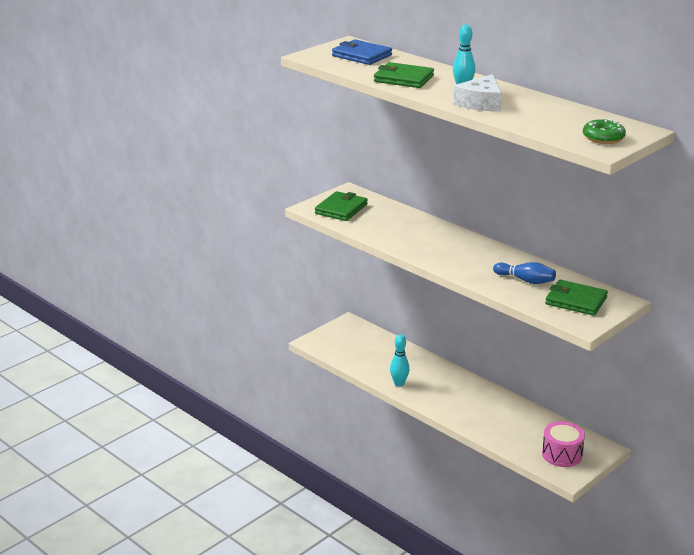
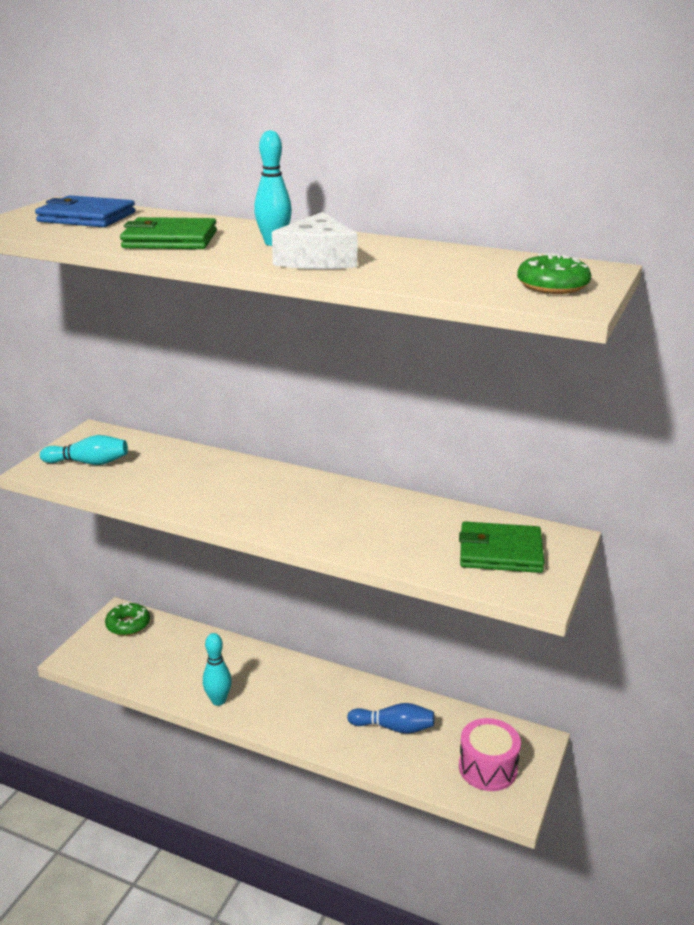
camera: 20 degrees left, 0 degrees up
green wallet [315,191,367,221] -> turquoise bowling pin [40,435,128,465]
blue bowling pin [493,262,556,284] -> blue bowling pin moved to [347,703,434,734]
none -> green donut [105,603,150,636]

